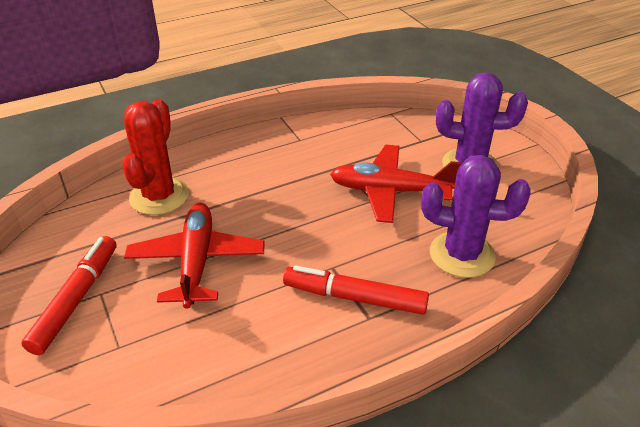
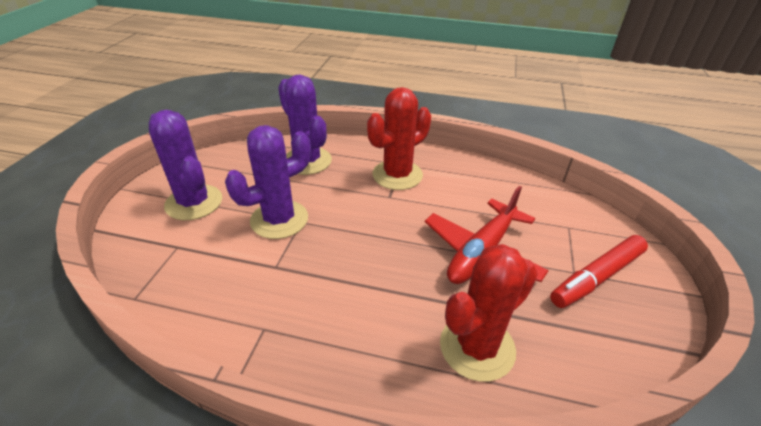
camera: 140 degrees left, 0 degrees up
red marker [283,265,429,315] -> red cactus [367,87,431,190]
red plane [330,145,461,223] -> purple cactus [225,125,311,239]

